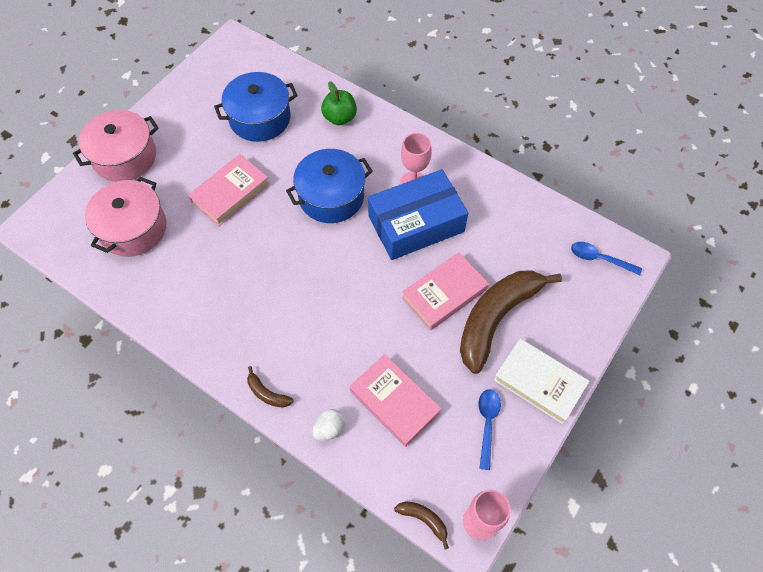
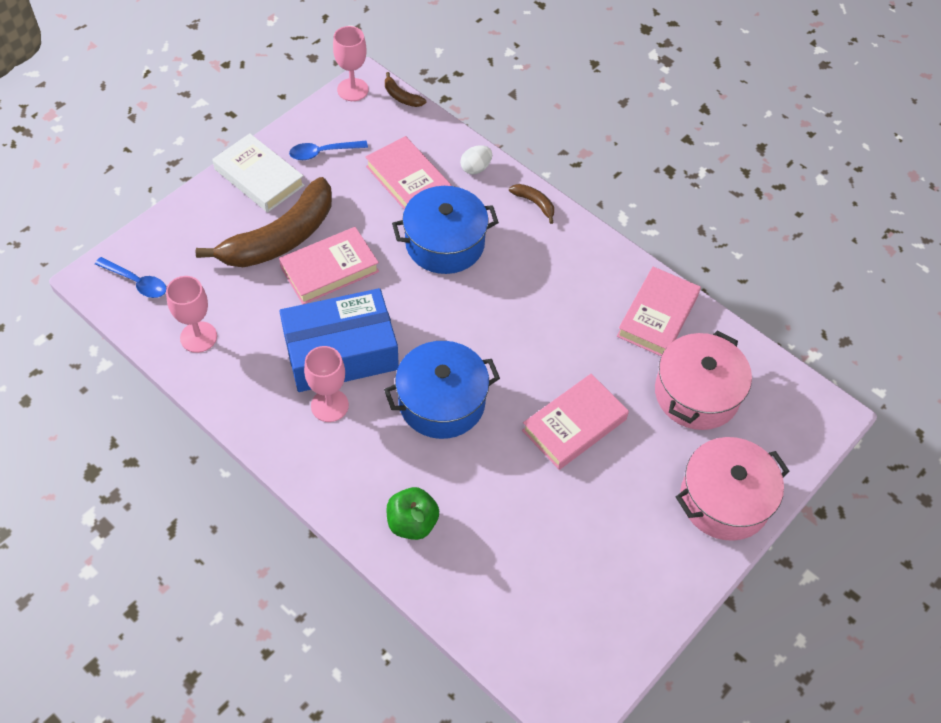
camera: 175 degrees left, 5 degrees down
blue pot [214,72,298,142] -> blue pot moved to [392,186,499,274]
blue spoon [478,389,501,470] -> blue spoon turned 60 degrees clockwise [289,141,368,160]
none -> pink goblet [166,276,217,353]
none -> pink book [617,267,701,356]

